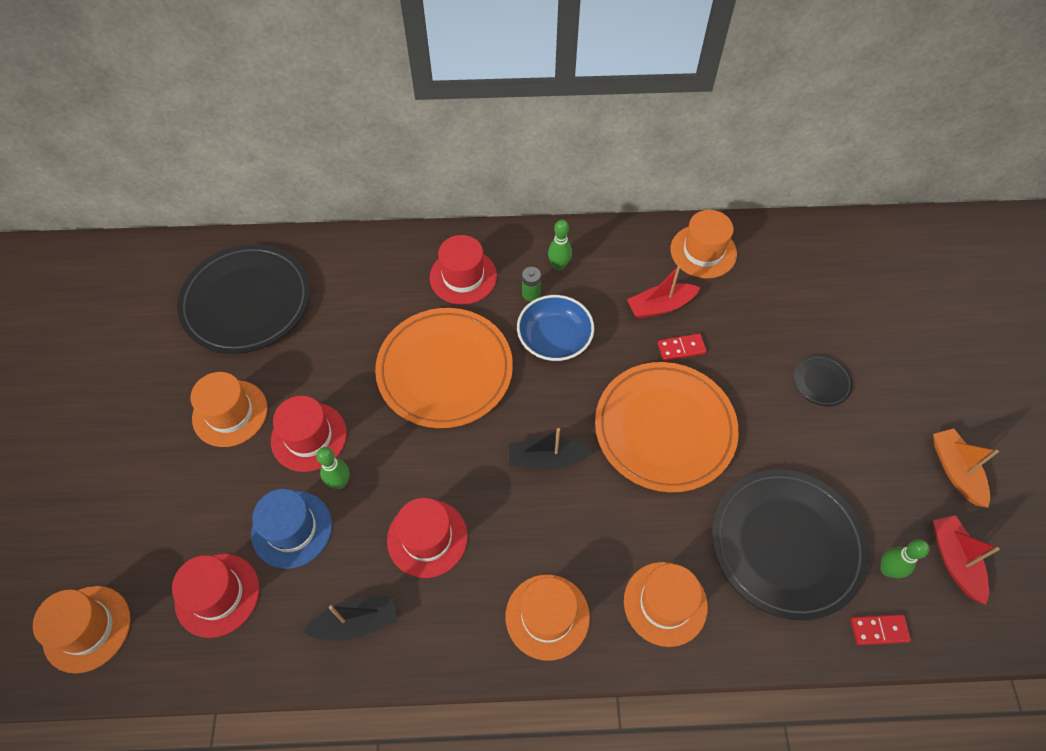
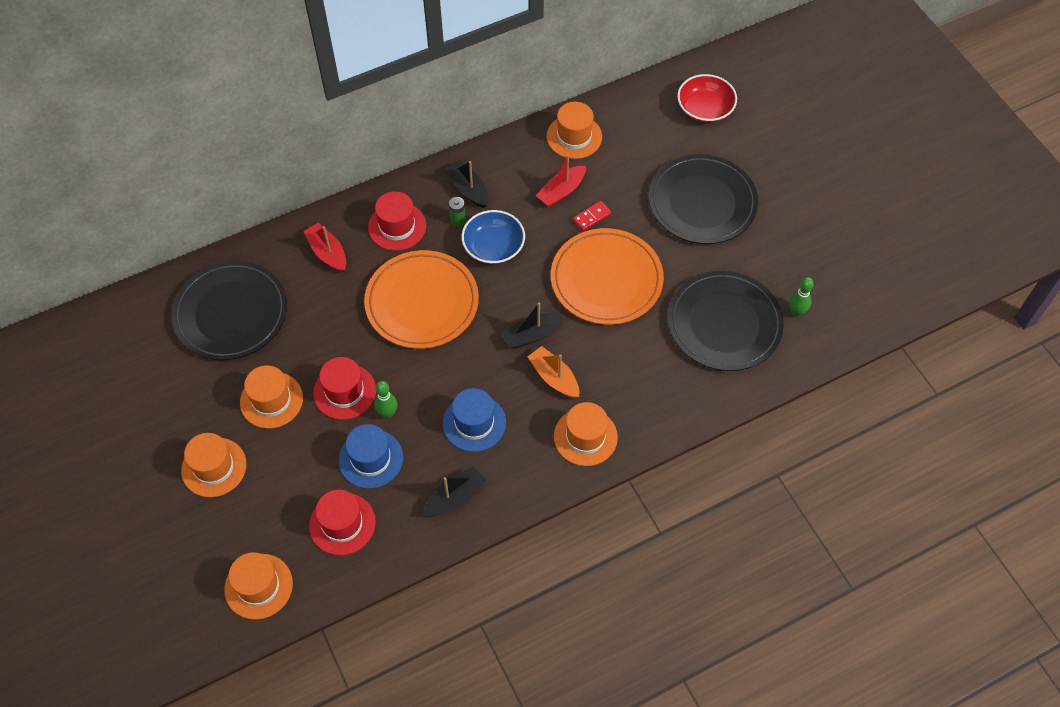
camera: 25 degrees left, 0 degrees up
red hat [387,498,468,578] -> blue hat [443,388,506,452]
green bowling pin [548,220,572,270] -> black boat [446,160,488,208]
orange hat [624,562,708,647] -> orange hat moved to [181,433,246,497]
black plate [793,355,853,407] -> black plate [649,154,758,244], size x2.35
red domino [850,614,911,645] -> none
orange boat [933,428,999,508] -> orange boat moved to [528,346,579,398]
red boat [933,515,1000,605] -> red boat moved to [303,223,346,272]
none -> red bowl [677,74,737,123]

